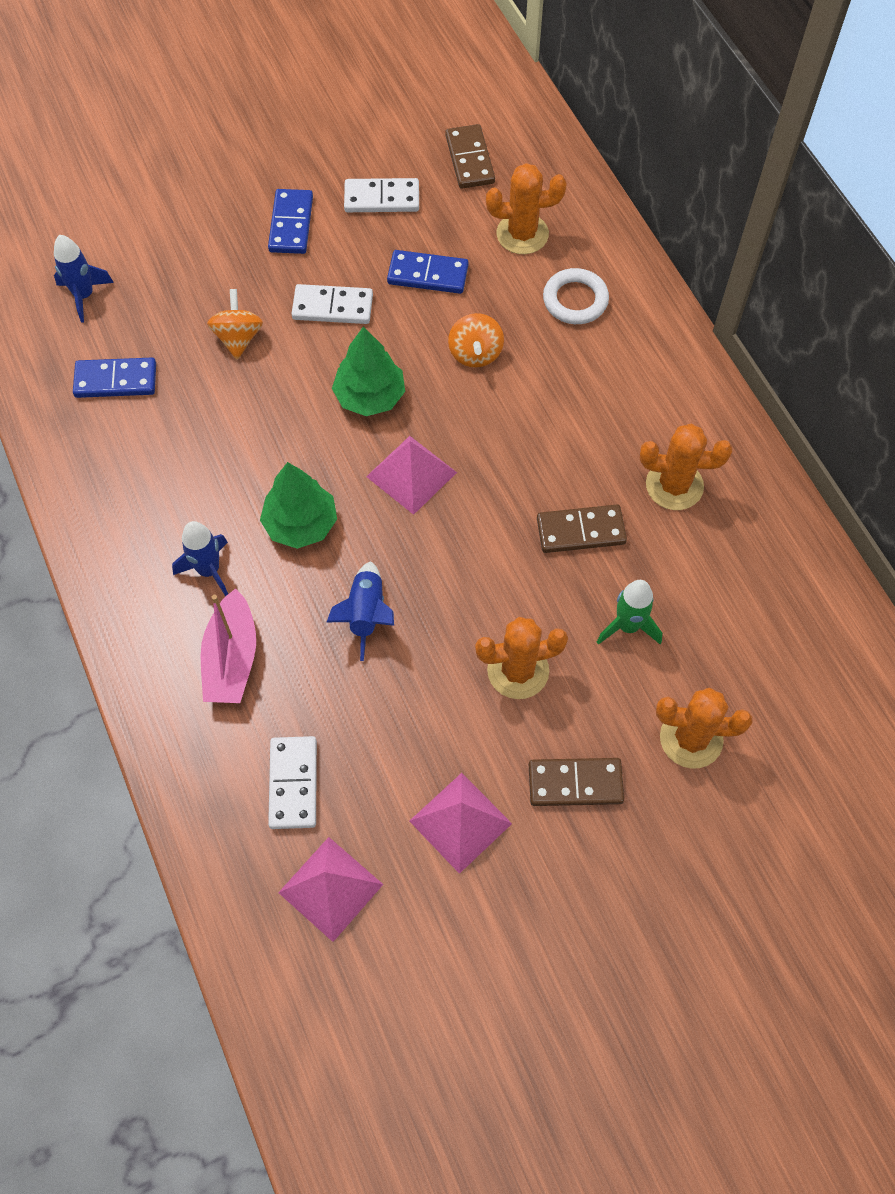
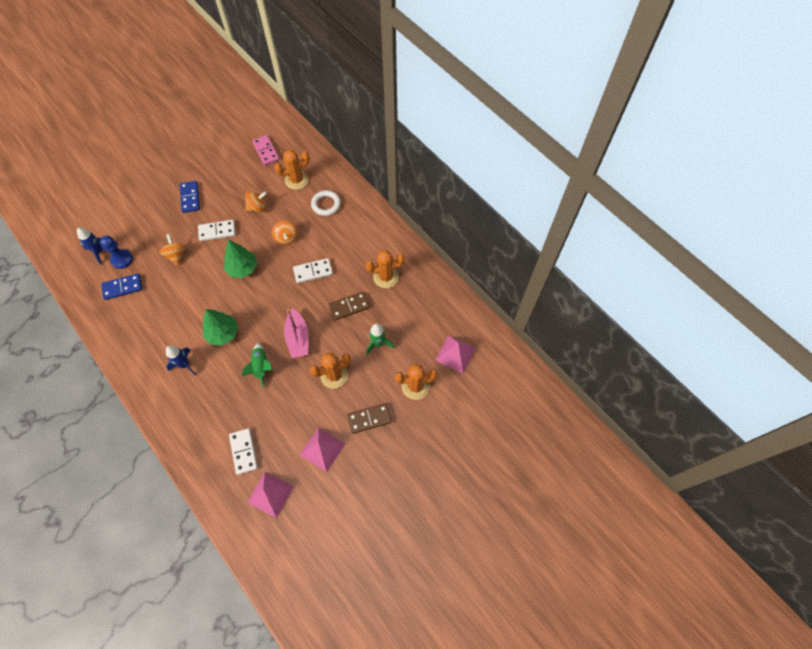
camera: 15 degrees left, 0 degrees up
pink boat [201,588,256,703] -> pink boat moved to [284,308,309,358]
blue rocket [327,561,394,661] -> green rocket [242,343,273,389]
white domino [344,178,419,212] -> white domino moved to [293,258,333,283]
pink pyramid [366,436,457,515] -> pink pyramid moved to [435,335,476,373]
blue domino [387,250,469,294] -> orange spinning top [245,191,267,212]
brown domino [445,124,495,189] -> pink domino [252,135,279,166]
none -> blue pawn [100,236,133,269]

